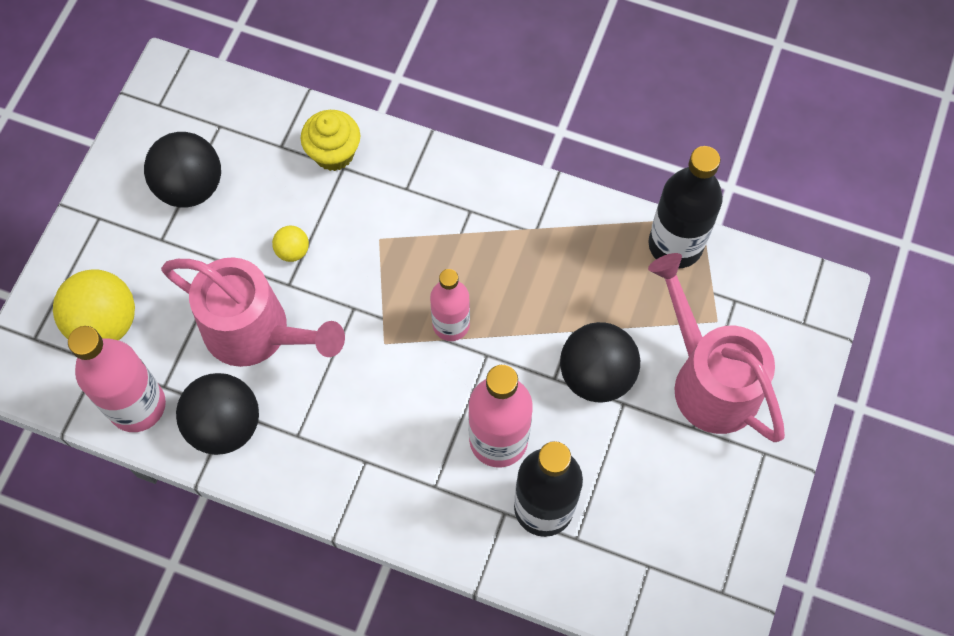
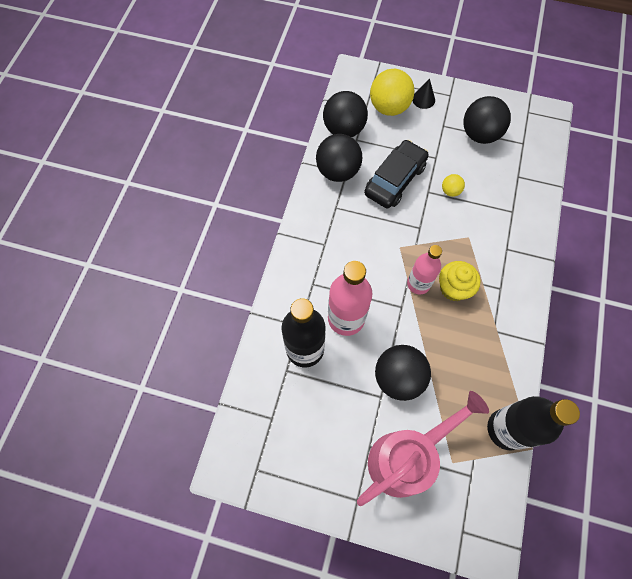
camera: 85 degrees right, 0 degrees up
pink bottle [68,326,166,432] -> black ball [323,91,368,137]
pink watering can [161,257,345,367] -> black car [364,140,429,208]
yellow cupcake [301,110,360,171] -> yellow cupcake moved to [439,261,481,301]
none -> black cone [413,78,435,109]

